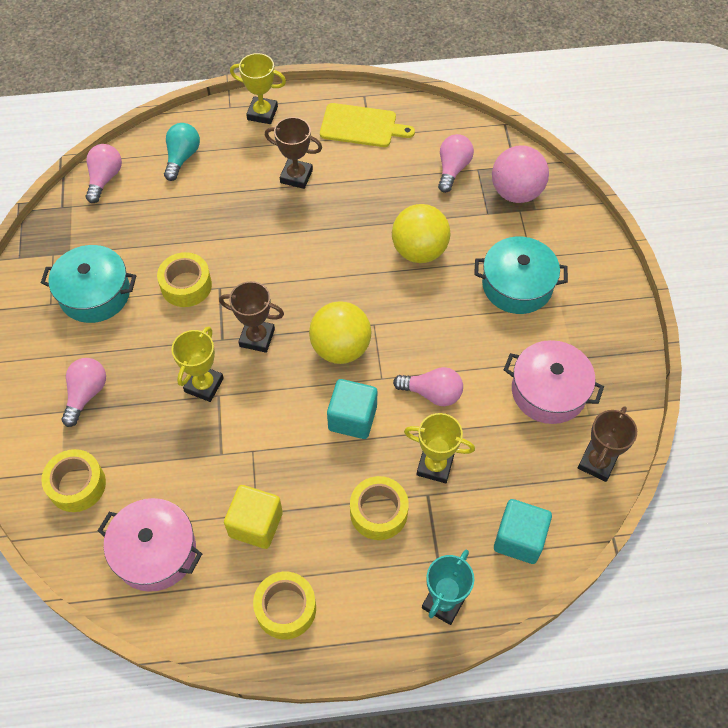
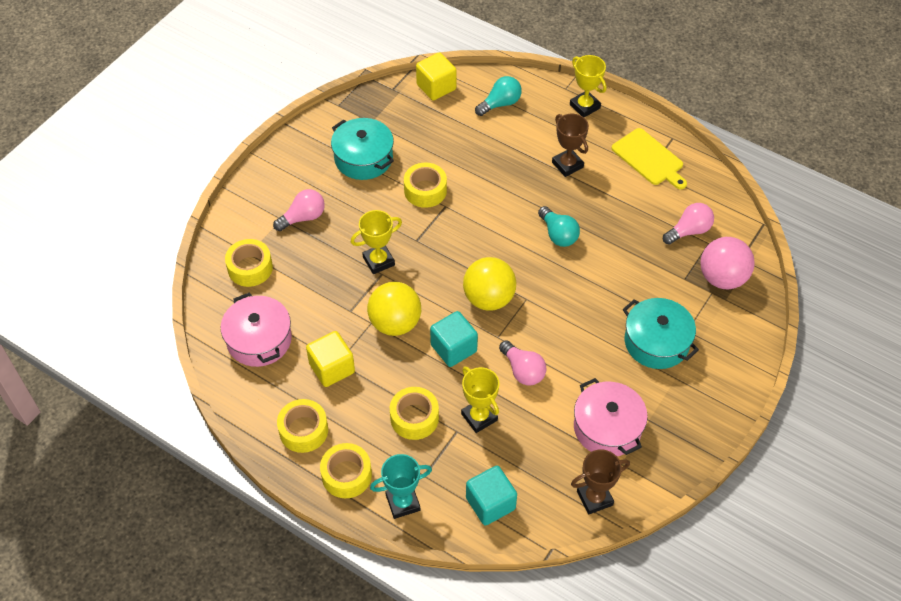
camera: 40 degrees right, 5 degrees down
pink light bulb [86,144,122,203] -> yellow cube [416,52,457,101]
brown trophy [219,281,284,353] -> none
yellow ball [392,204,450,263] -> yellow ball moved to [367,282,421,336]
none -> yellow tape [320,443,372,498]
none -> turquoise light bulb [538,206,580,247]

